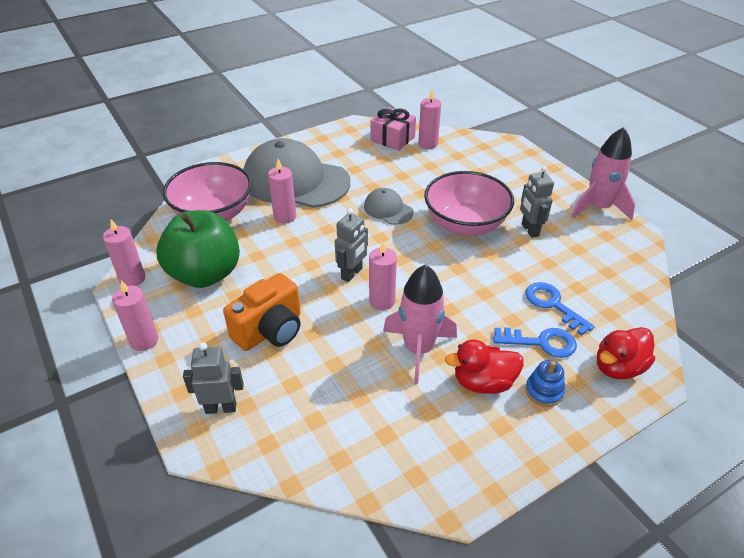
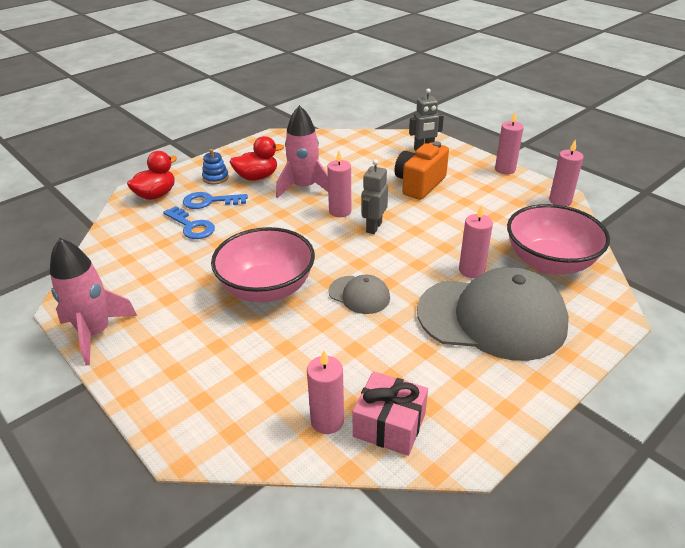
camera: 170 degrees right, 5 degrees down
green apple [157,210,240,288] -> none
grey robot [520,166,554,238] -> none

